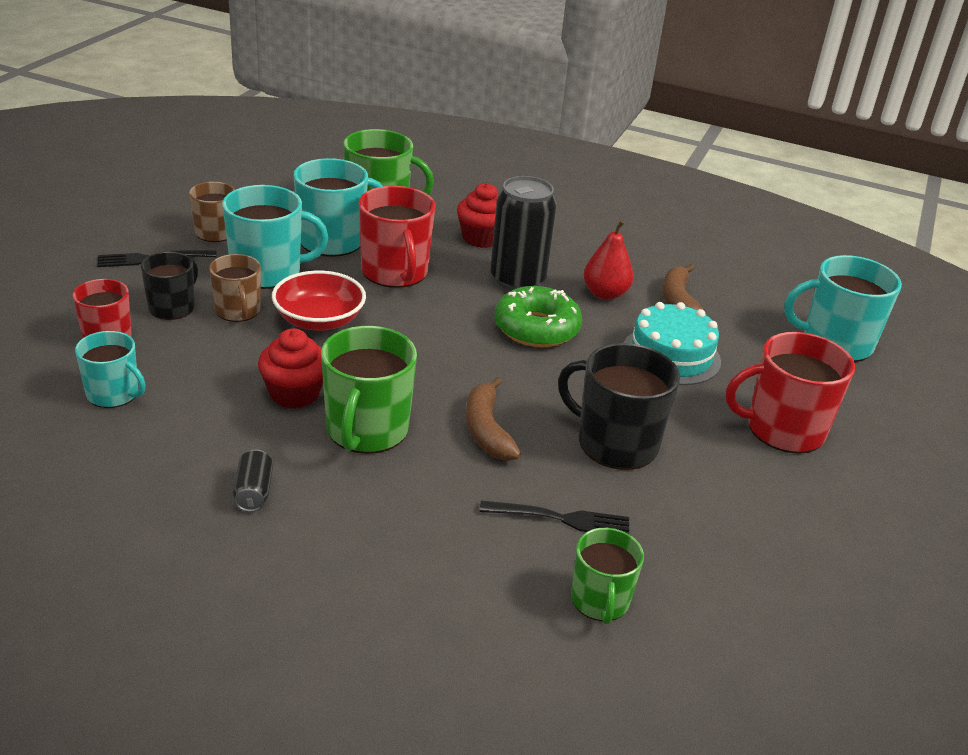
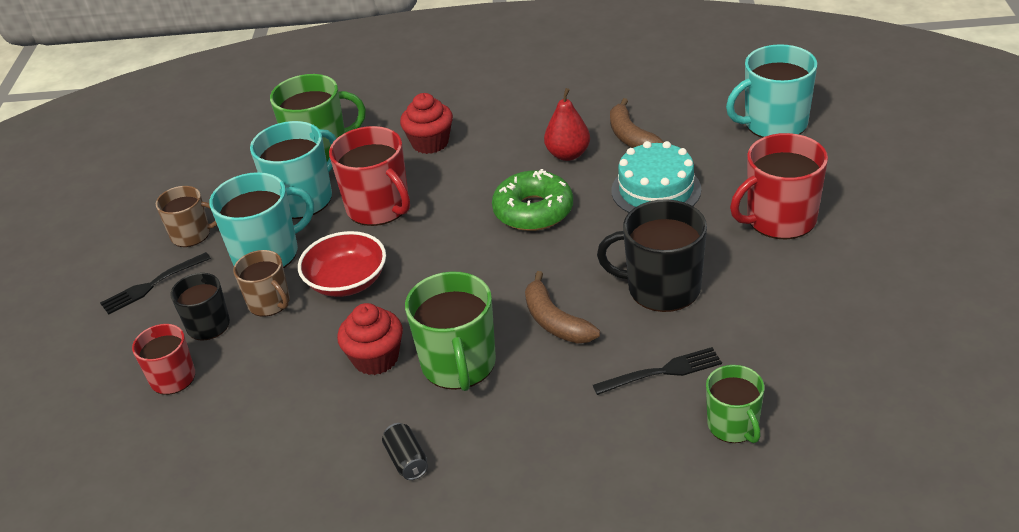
camera: 15 degrees left, 5 degrees up
turquoise mug [75,331,146,408] -> none
black can [490,176,557,291] -> none

